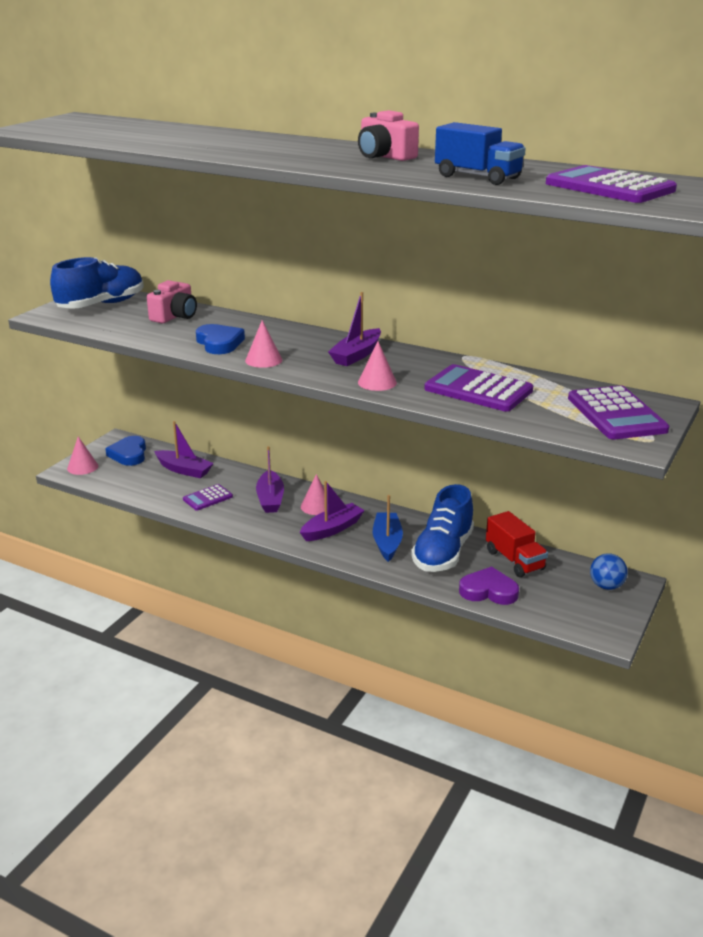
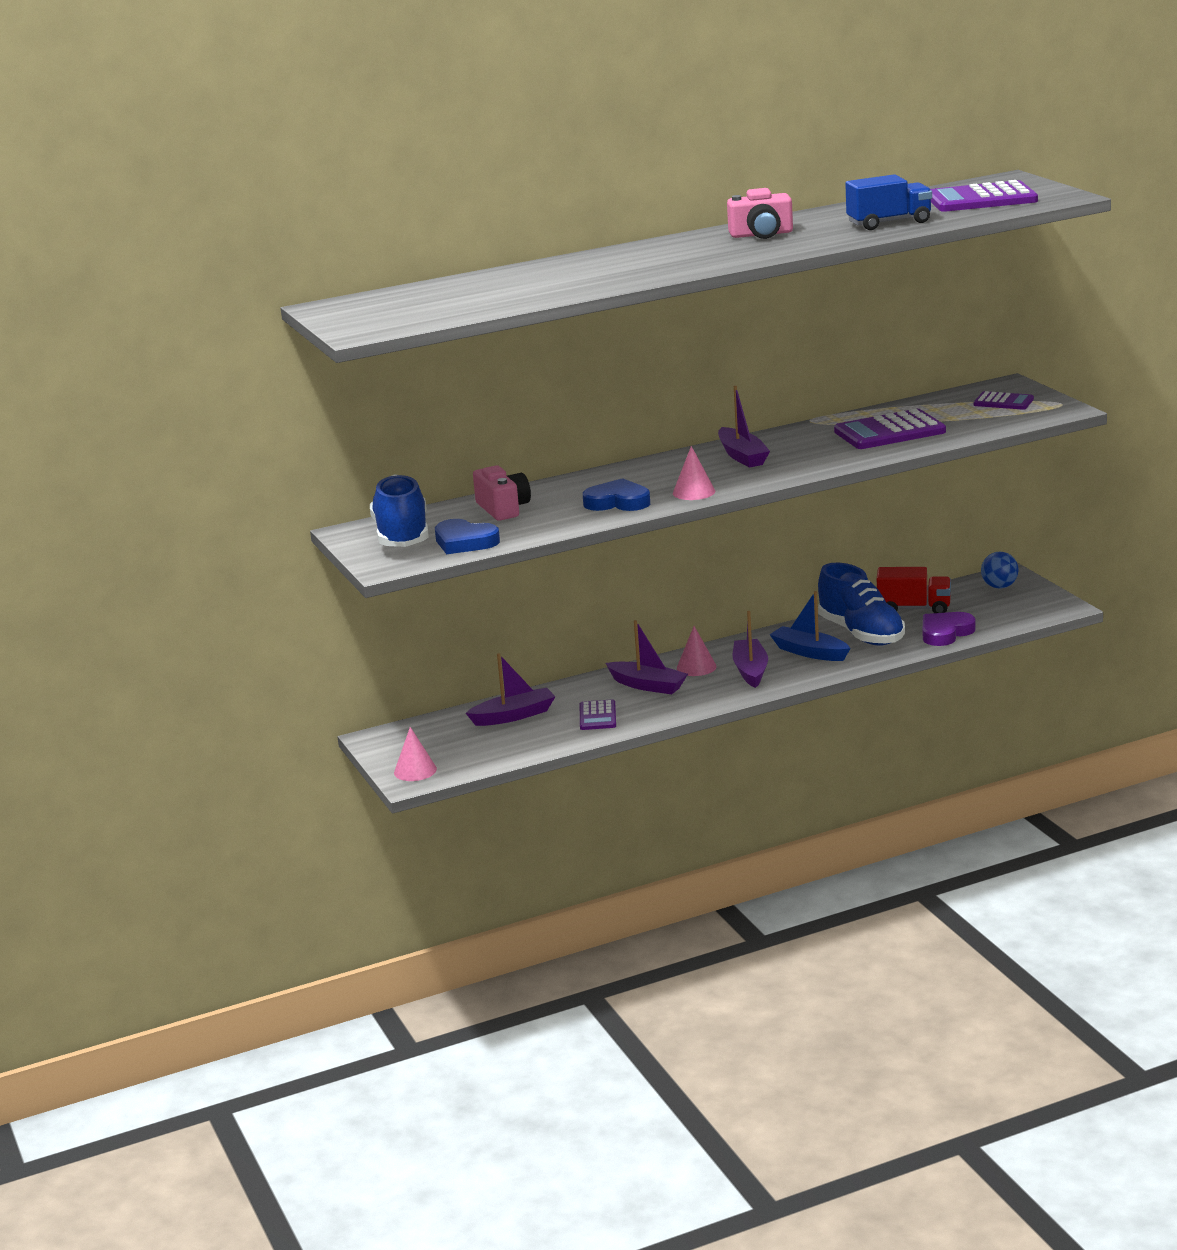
camera: 50 degrees left, 5 degrees down
blue heart [105,436,146,466] -> blue heart moved to [435,519,500,554]
pink cone [358,341,397,391] -> none
purple calculator [568,385,669,439] -> purple calculator [974,391,1034,410], size x0.56

